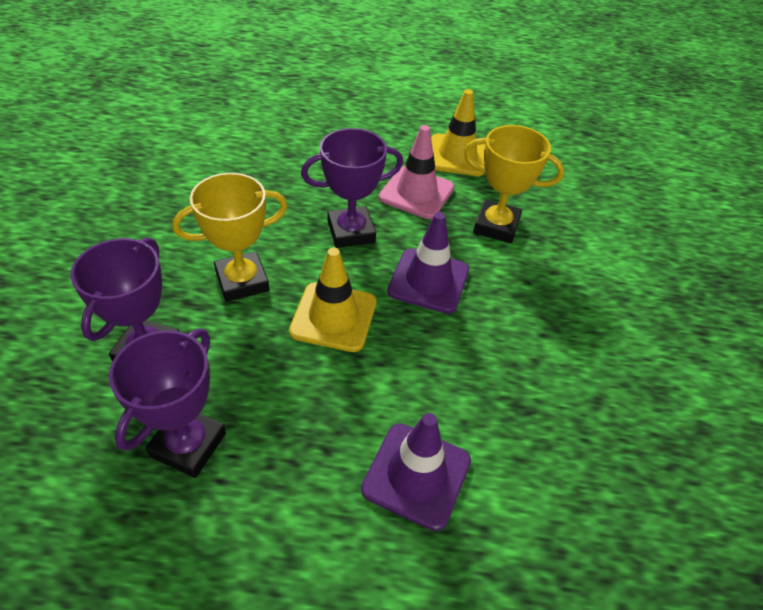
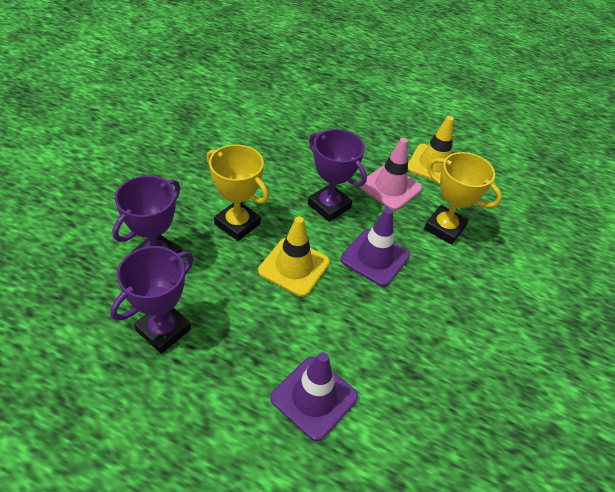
camera: 15 degrees right, 0 degrees up
yellow trophy [172,173,287,302] -> yellow trophy turned 45 degrees clockwise [207,145,269,241]
purple trophy [301,128,403,248] -> purple trophy turned 45 degrees clockwise [308,129,367,222]

